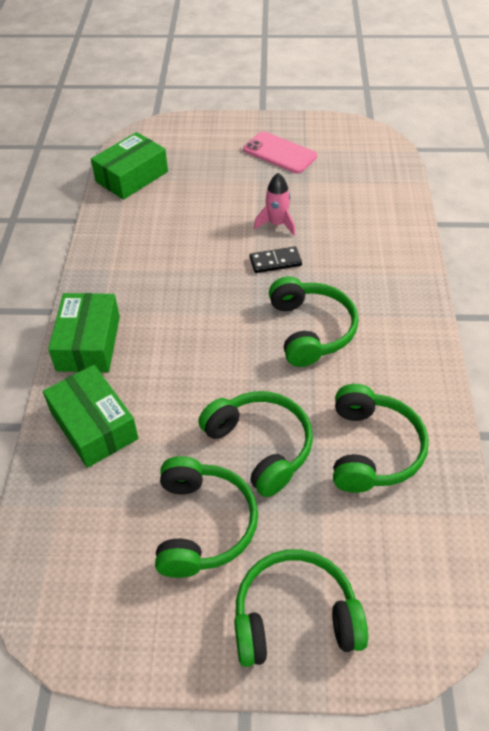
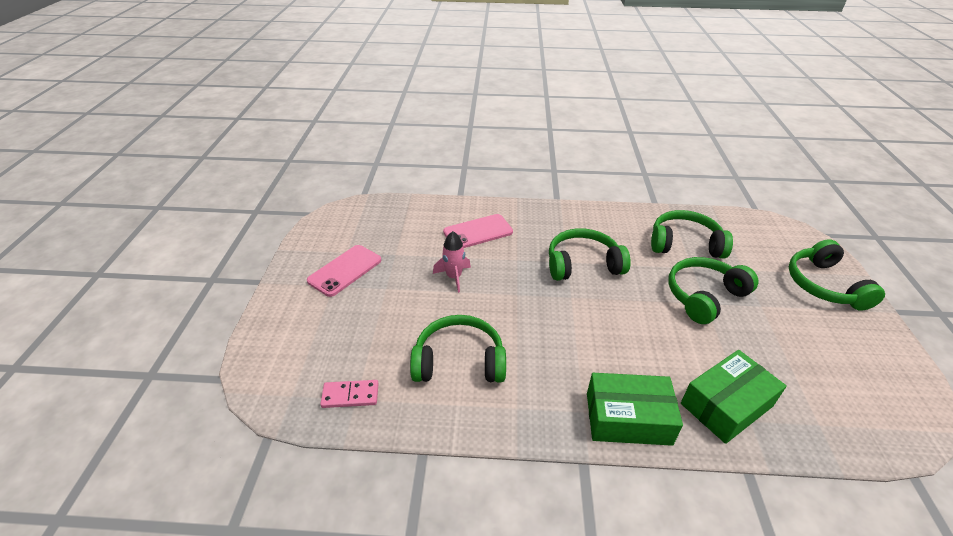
camera: 90 degrees left, 10 degrees down
green box [91,132,168,200] -> pink domino [320,380,379,408]
green headphones [155,456,258,578] -> green headphones moved to [410,315,506,382]
black domino [250,246,302,273] -> none
none -> pink phone [443,214,513,248]

